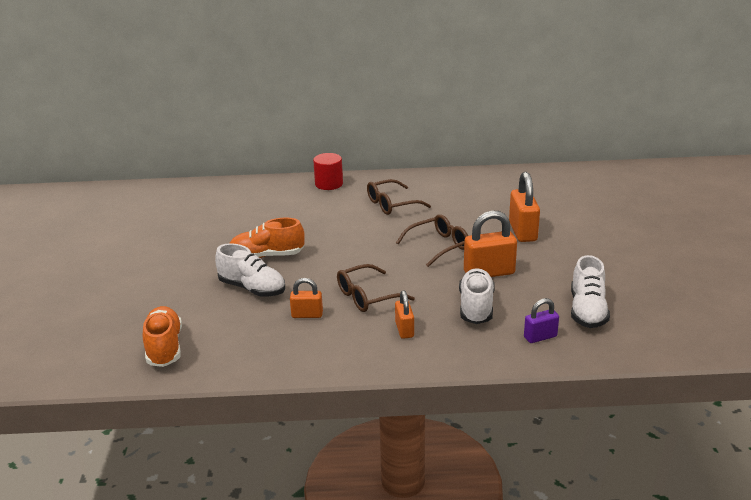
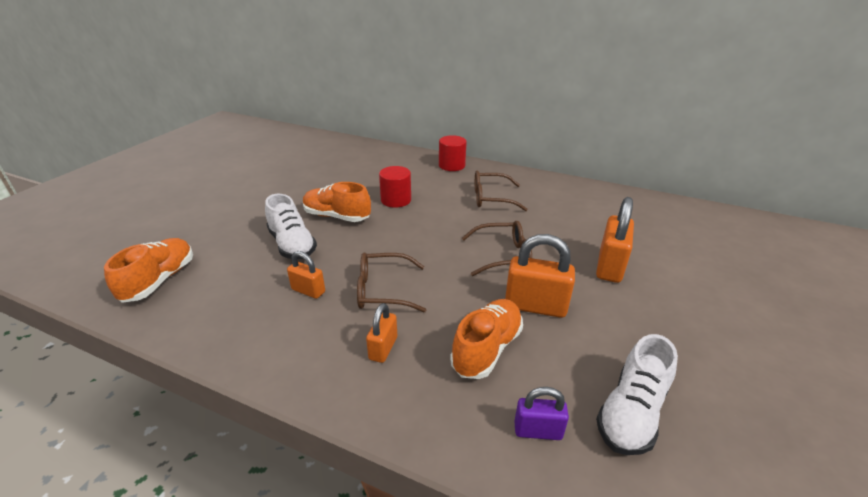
camera: 25 degrees right, 5 degrees up
white shoe [459,268,495,324] -> orange shoe [450,299,523,379]
none -> red cylinder [379,166,411,208]

